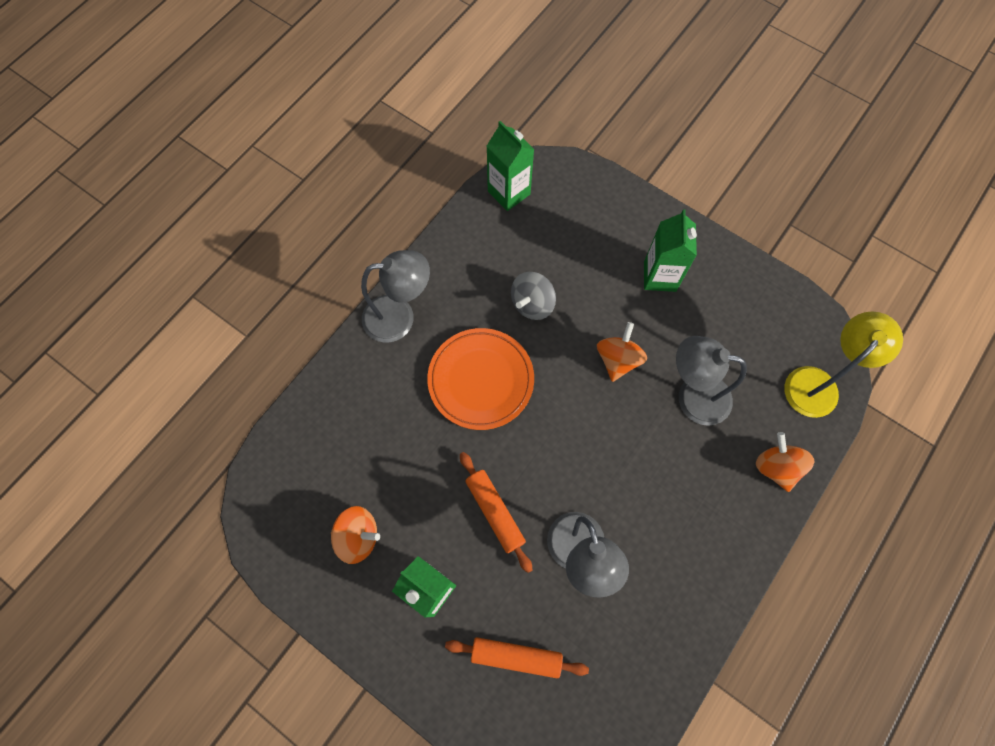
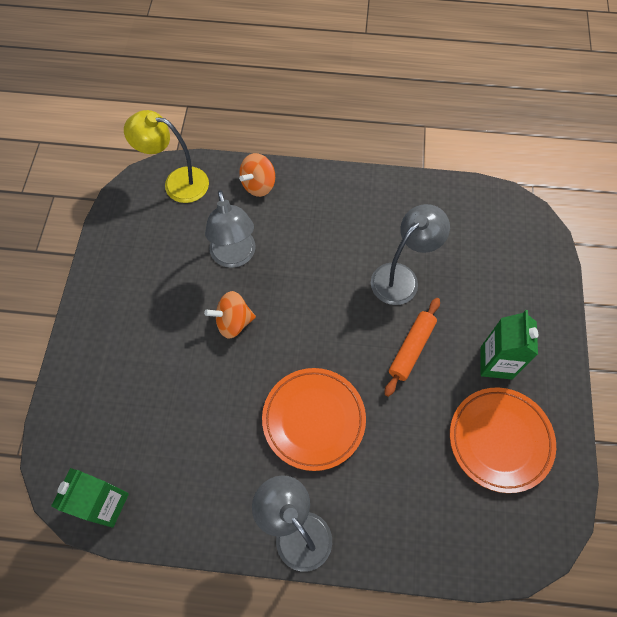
camera: 120 degrees left, 5 degrees down
orange spinning top [331,506,380,564] -> orange plate [450,387,556,493]
orange rolling pin [445,637,589,678] -> none
grey spinning top [511,272,556,320] -> none
green carton [644,209,697,292] -> none

